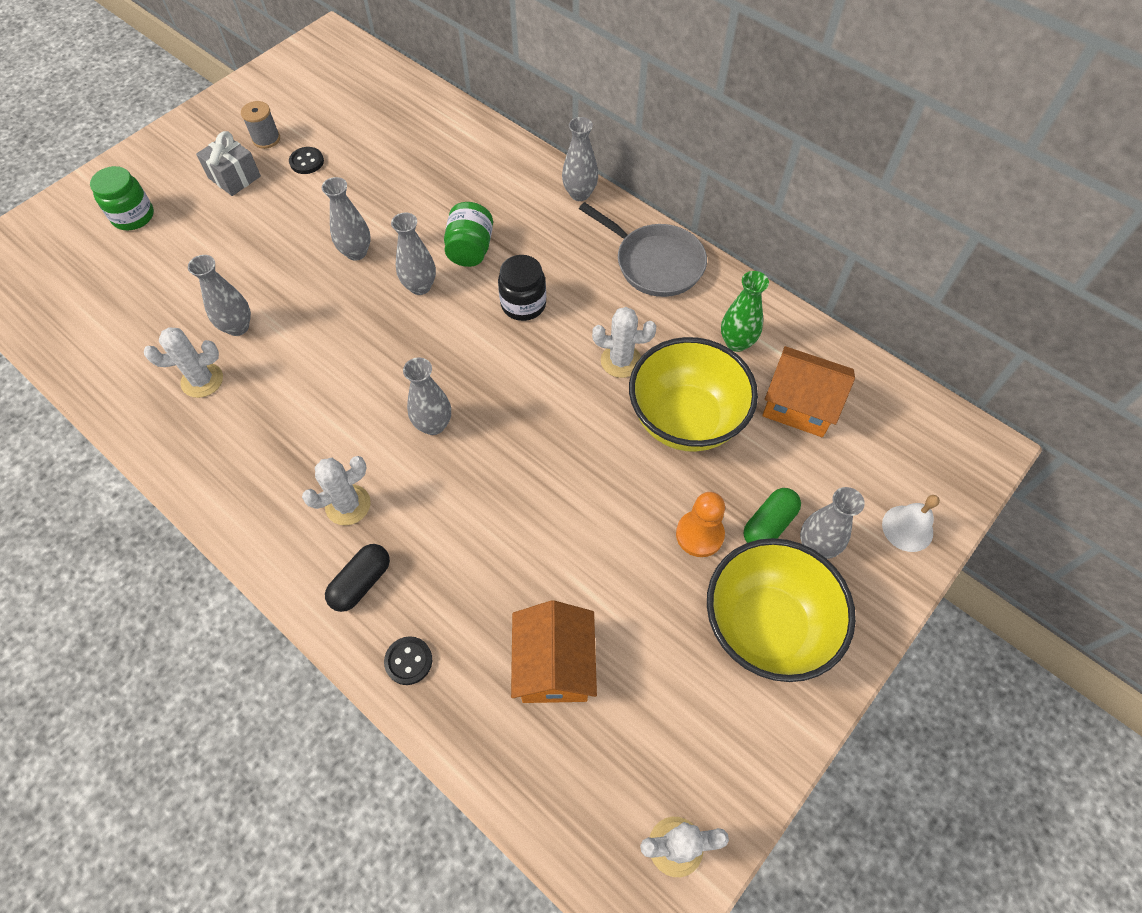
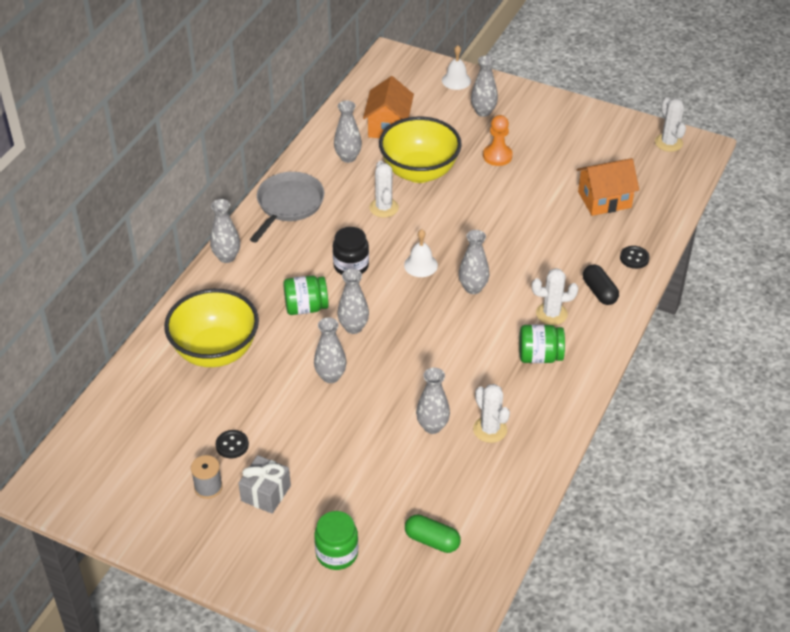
camera: 105 degrees left, 15 degrees down
white cactus [302,456,371,525] -> white cactus turned 45 degrees counterclockwise [532,268,578,325]
black capsule [325,544,390,612] -> black capsule turned 45 degrees clockwise [583,264,619,305]
yellow bowl [707,538,856,682] -> yellow bowl moved to [164,289,259,367]
green vase [721,271,769,352] -> grey vase [334,100,362,163]
green capsule [743,488,801,543] -> green capsule moved to [405,514,461,553]
none -> white bell [404,229,438,277]
none -> green jar [519,325,565,363]

